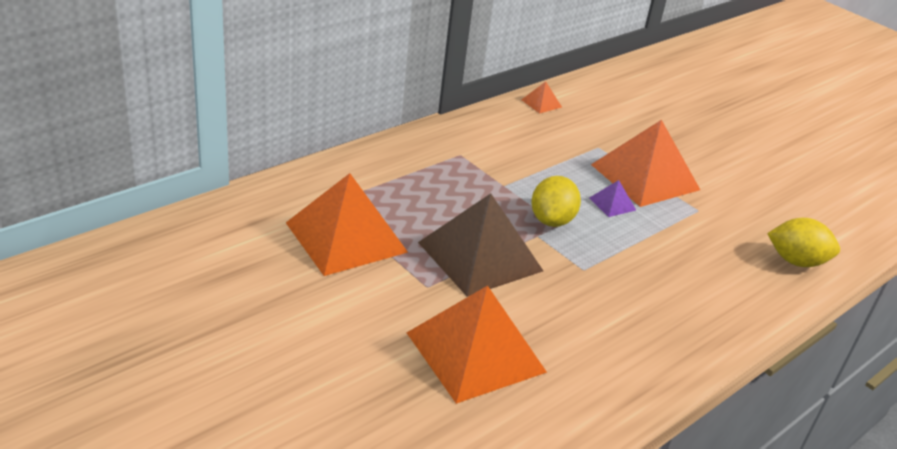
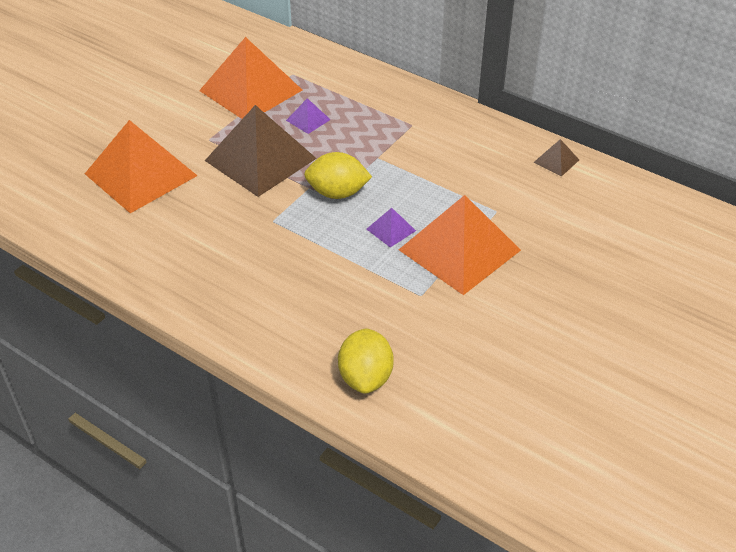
camera: 80 degrees right, 10 degrees up
orange pyramid [521,82,562,113] -> brown pyramid [533,139,579,177]
none -> purple pyramid [286,98,331,134]

